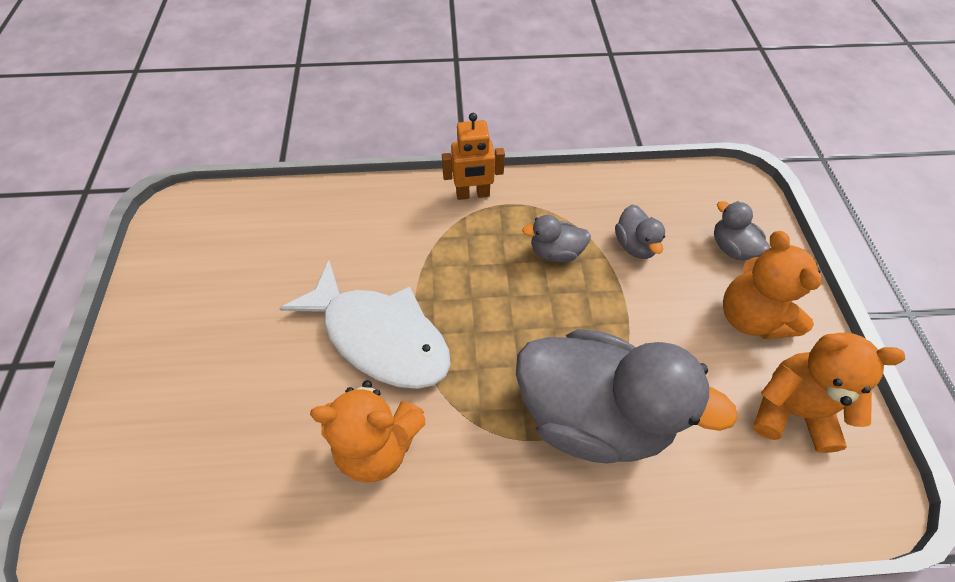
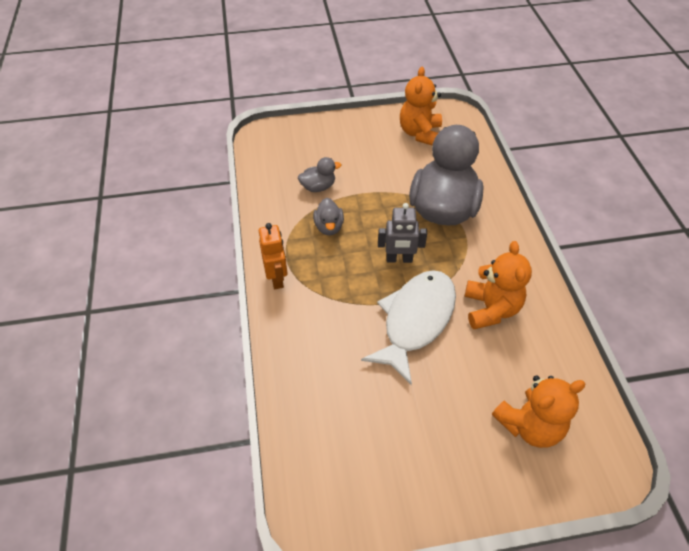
camera: 95 degrees left, 5 degrees down
grey duck [714,201,770,260] -> none
orange teddy bear [723,231,821,339] -> orange teddy bear moved to [492,376,586,448]
none -> grey robot [378,203,427,263]

